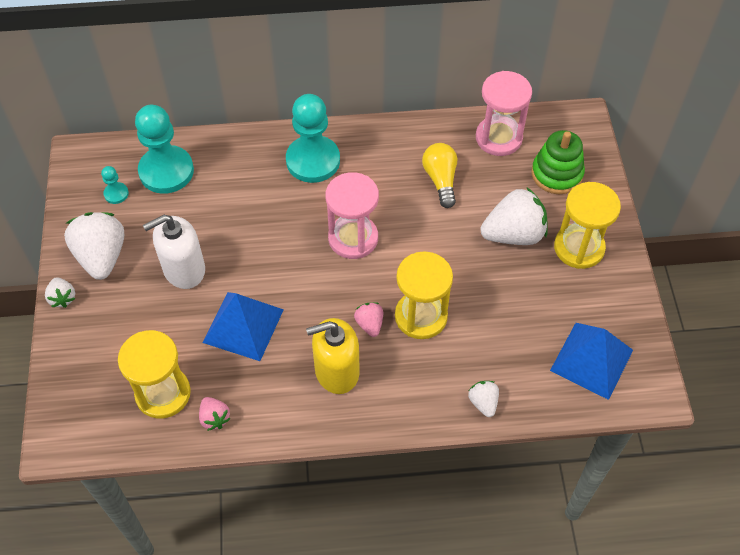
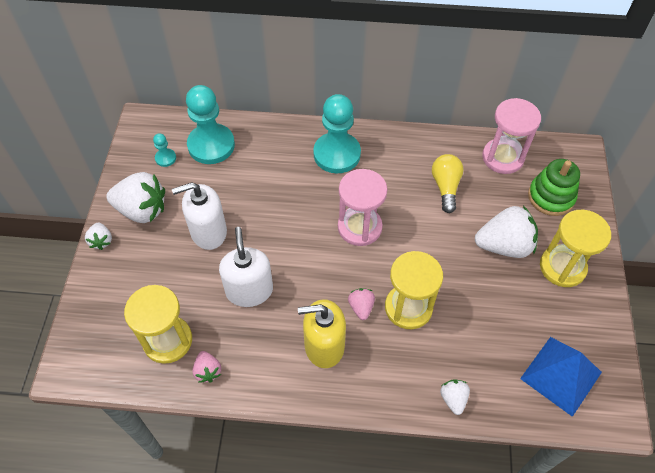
camera: 10 degrees right, 0 degrees up
white strawberry [64,212,124,280] -> white strawberry turned 105 degrees clockwise [106,172,165,223]
blue pyramid [203,292,284,361] -> white soap dispenser [219,227,273,307]

